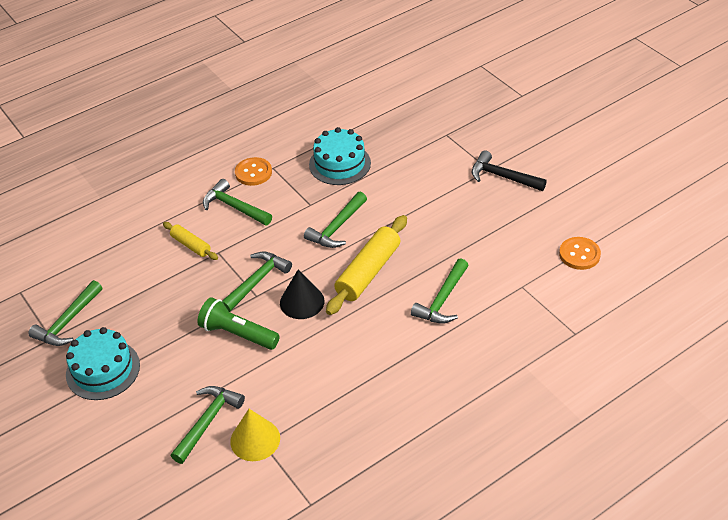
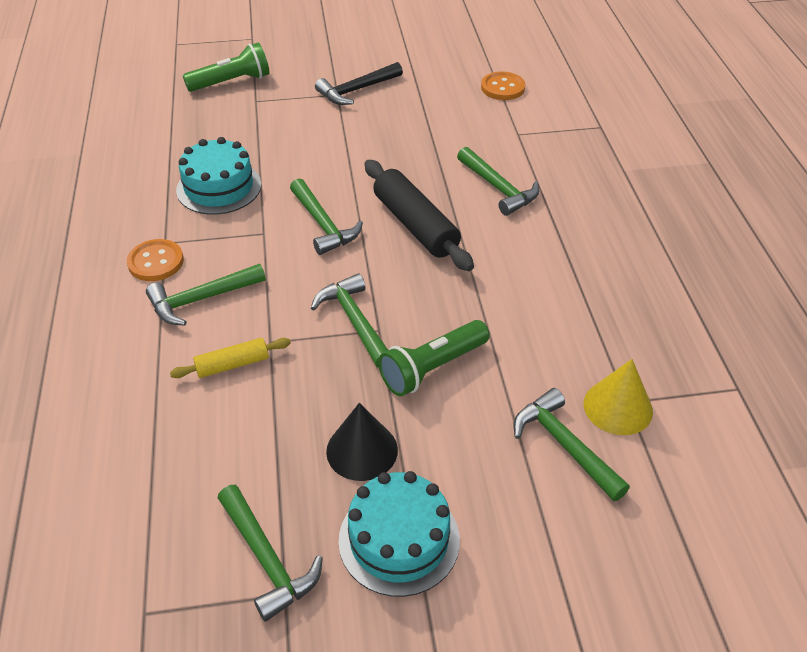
camera: 65 degrees left, 0 degrees up
black cone [280,270,324,319] -> black cone moved to [326,403,398,481]
yellow rolling pin [326,215,407,315] -> black rolling pin [365,160,474,271]
none -> green flashlight [183,42,270,92]

